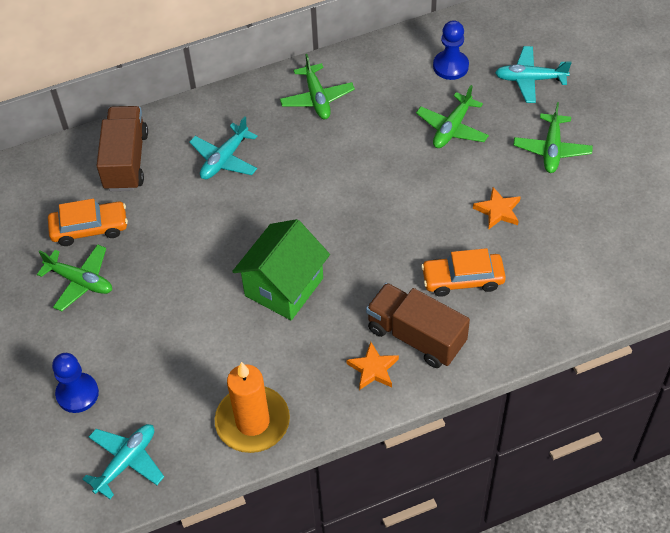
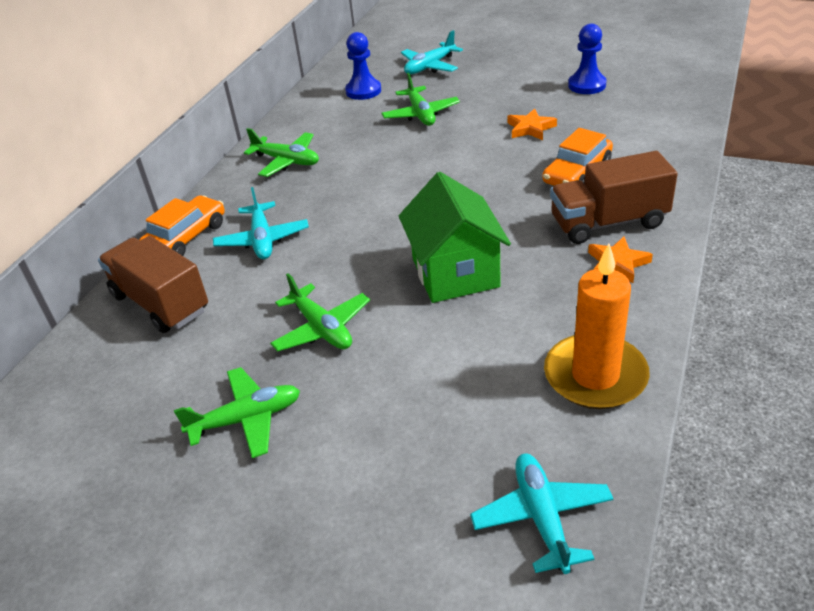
camera: 45 degrees left, 15 degrees down
orange car [48,199,128,246] -> orange car moved to [139,195,225,256]
blue pawn [52,353,99,413] -> blue pawn moved to [568,24,606,94]
green plane [513,102,593,173] -> green plane moved to [270,273,370,351]

